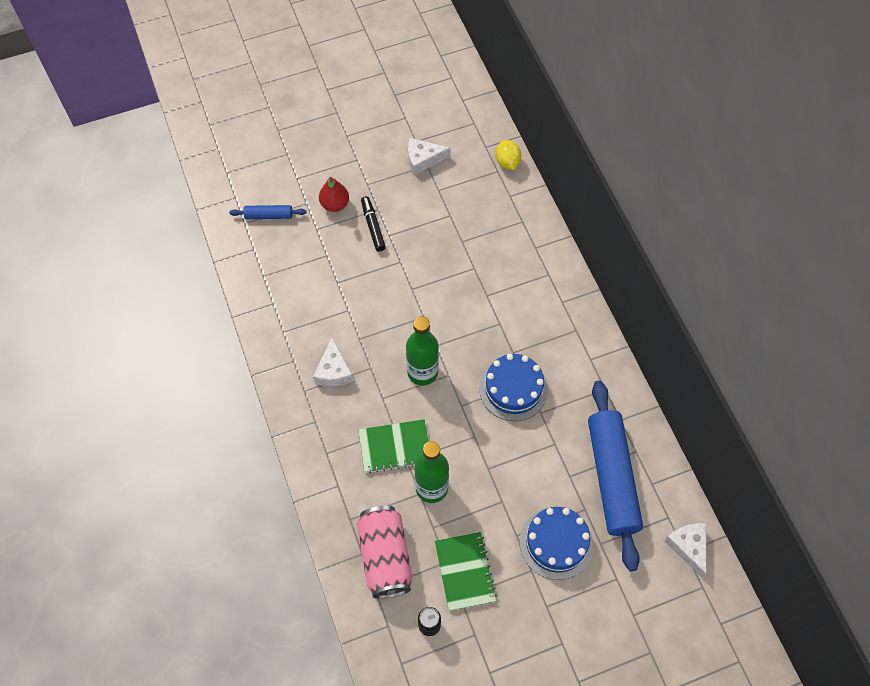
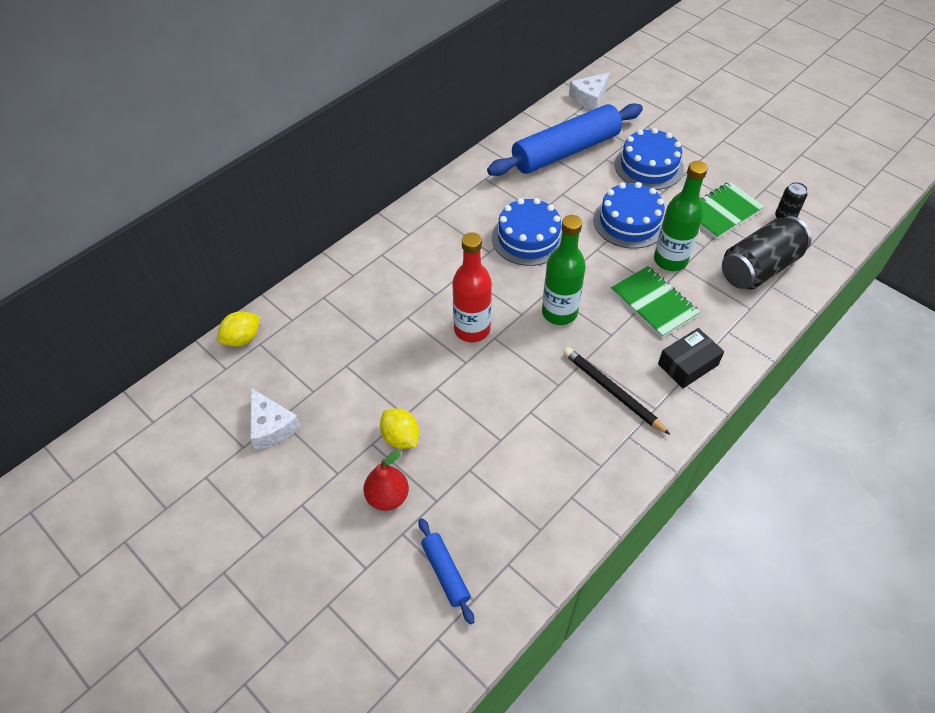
camera: 115 degrees left, 10 degrees down
white cheese [313,337,353,386] -> black pencil [563,347,670,435]
pink can [357,506,412,599] -> black can [722,216,812,290]
black marker [361,196,386,251] -> yellow lemon [380,408,419,449]
none -> red bottle [452,232,492,342]
none -> blue cake [593,182,665,249]
none -> black box [658,328,724,388]

